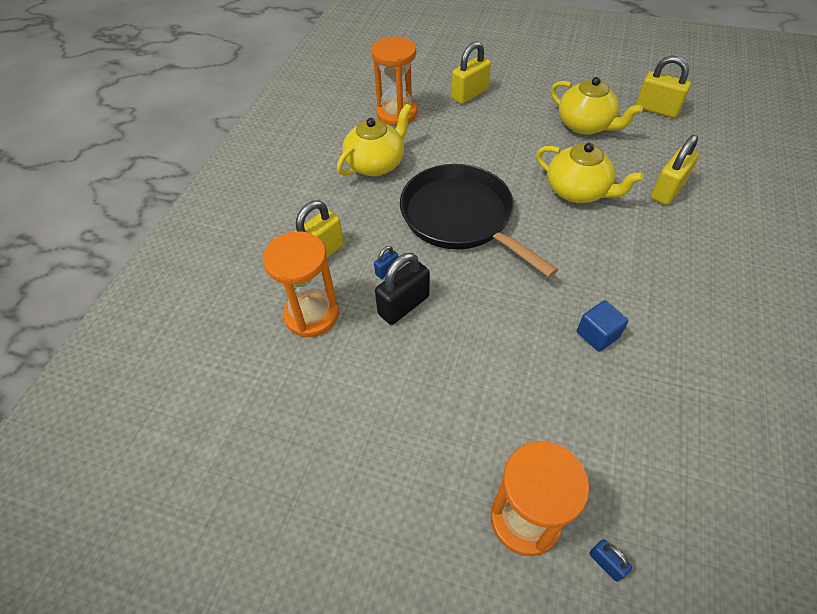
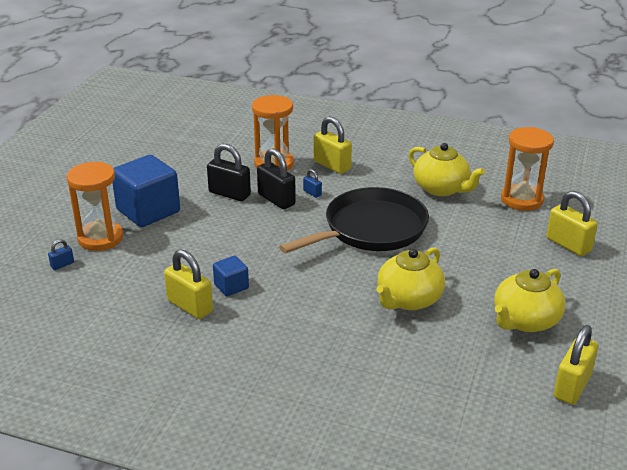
camera: 90 degrees right, 20 degrees down
yellow padlock [651,135,699,205] -> yellow padlock moved to [164,249,213,319]
none -> blue cube [112,155,180,227]
none -> black padlock [207,144,251,201]

